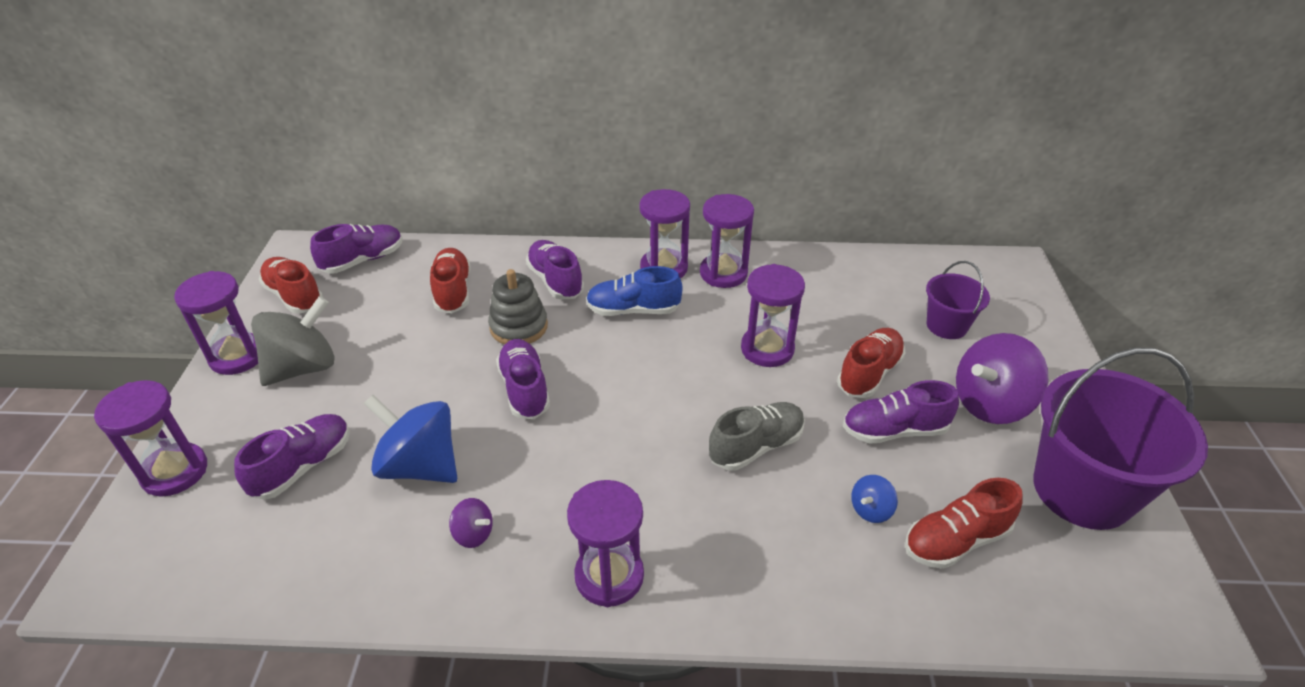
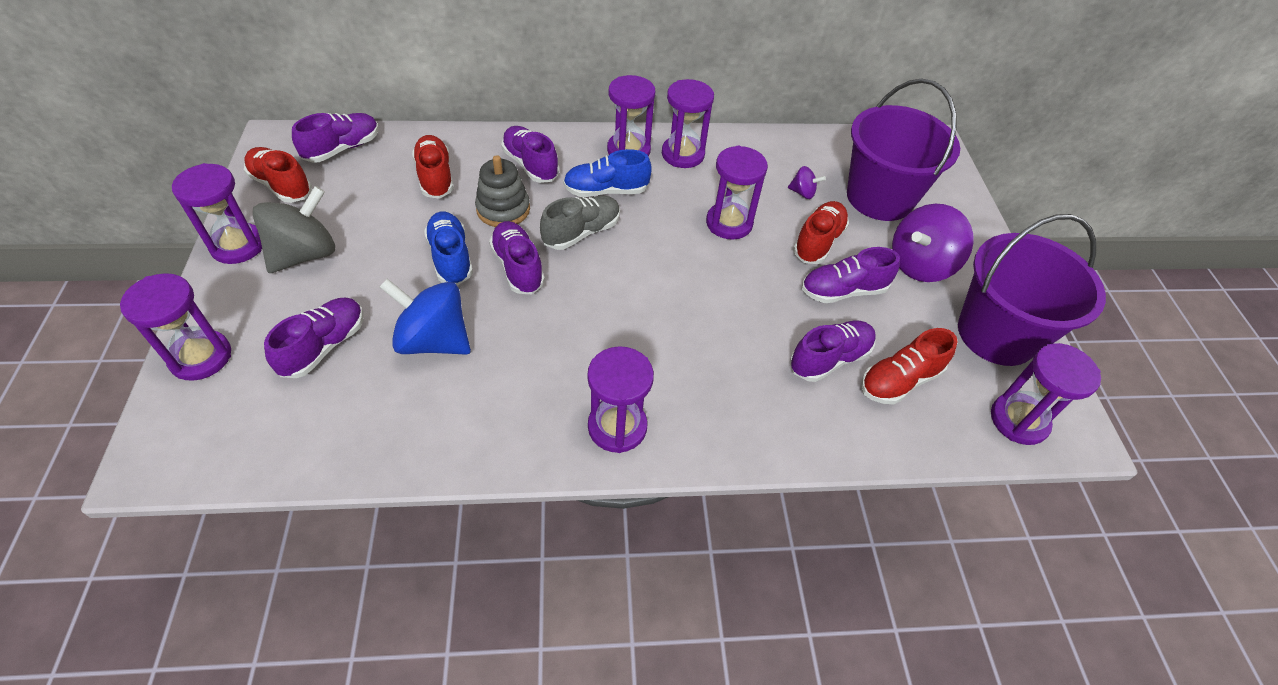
camera: 10 degrees left, 10 degrees up
purple spinning top [449,498,493,548] -> purple spinning top moved to [788,166,826,199]
grey shoe [709,402,805,471] -> grey shoe moved to [540,196,620,250]
blue spinning top [851,475,898,523] -> purple shoe [790,320,876,382]
purple bucket [926,261,990,339] -> purple bucket [847,79,960,221], size x1.93
none -> blue shoe [424,211,473,285]
none -> purple hourglass [991,343,1101,445]

